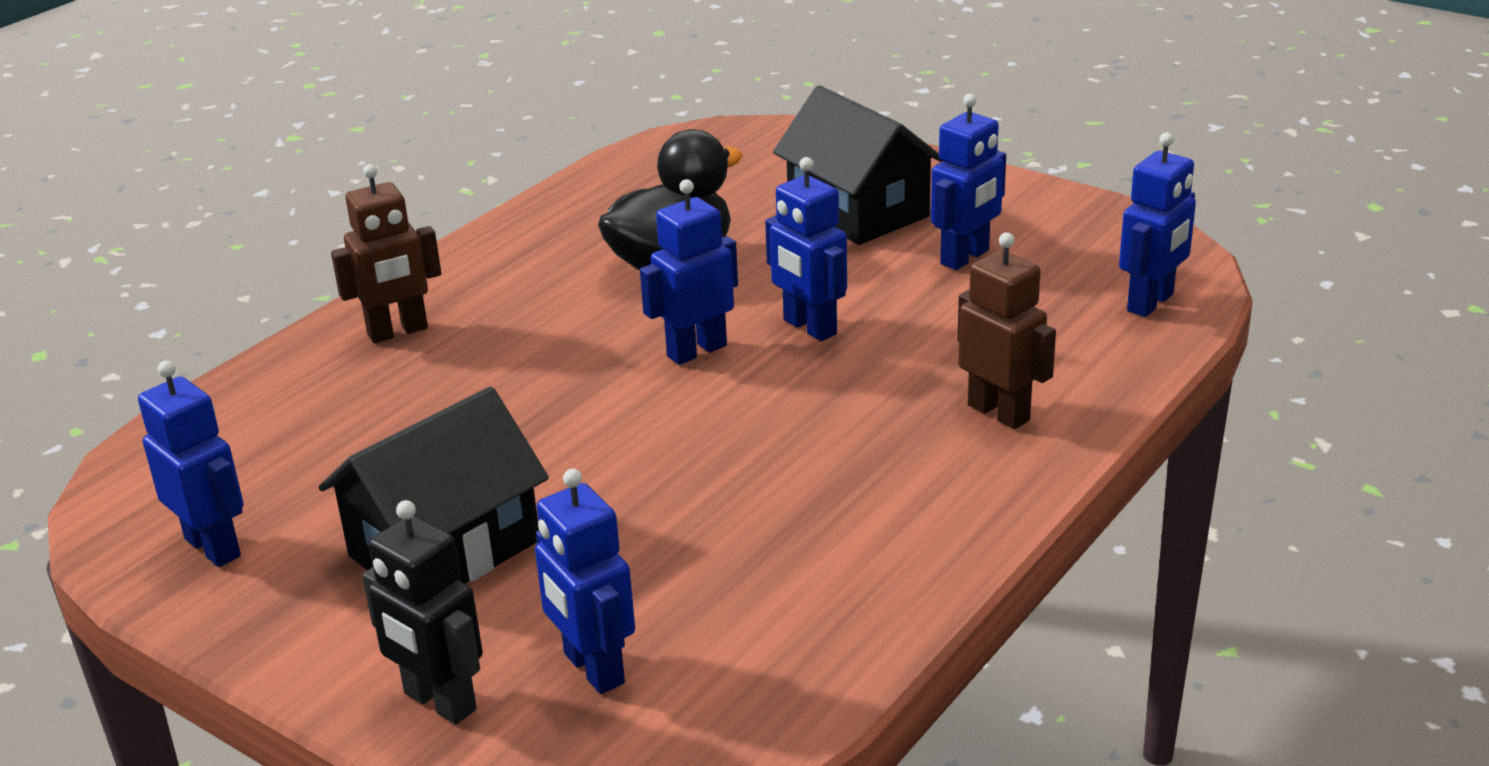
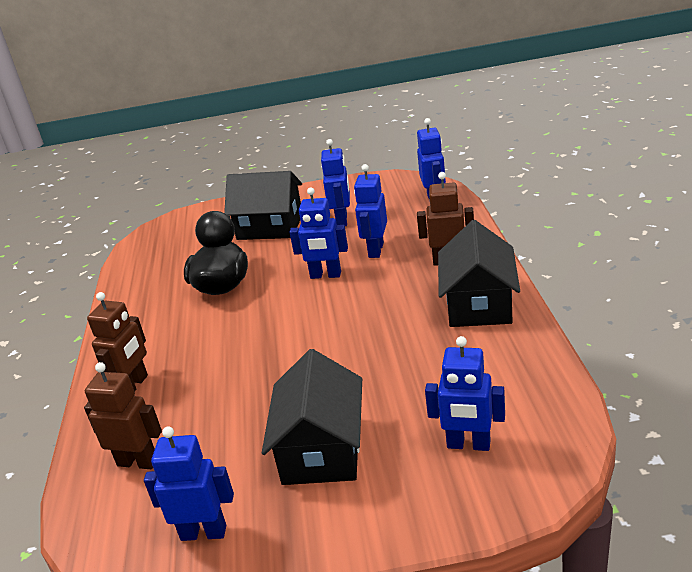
camera: 40 degrees left, 0 degrees up
black robot [362,500,483,725] -> none
blue robot [640,179,738,365] -> blue robot moved to [354,164,387,258]
none -> brown robot [84,362,162,469]
none -> black house [438,220,520,327]

